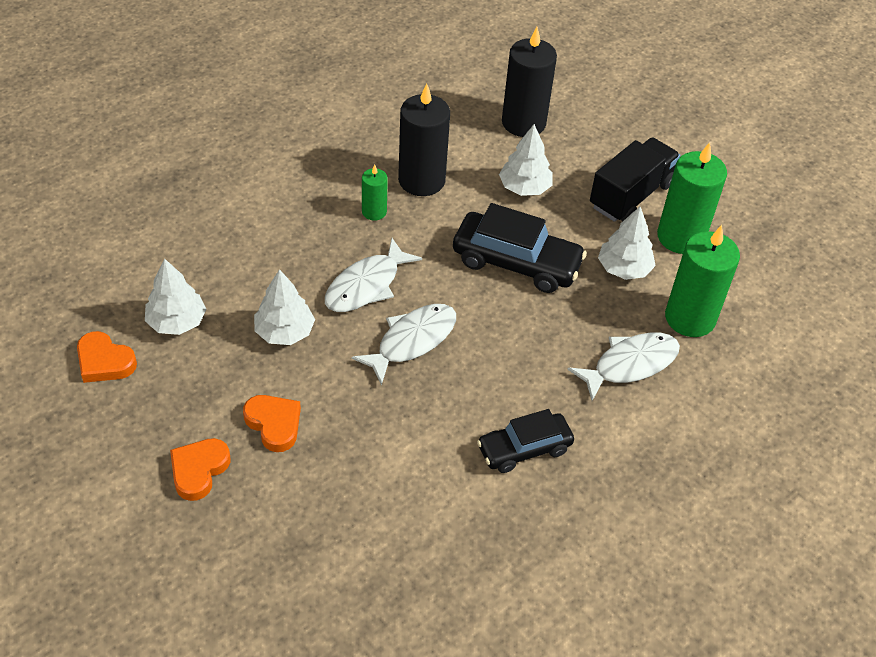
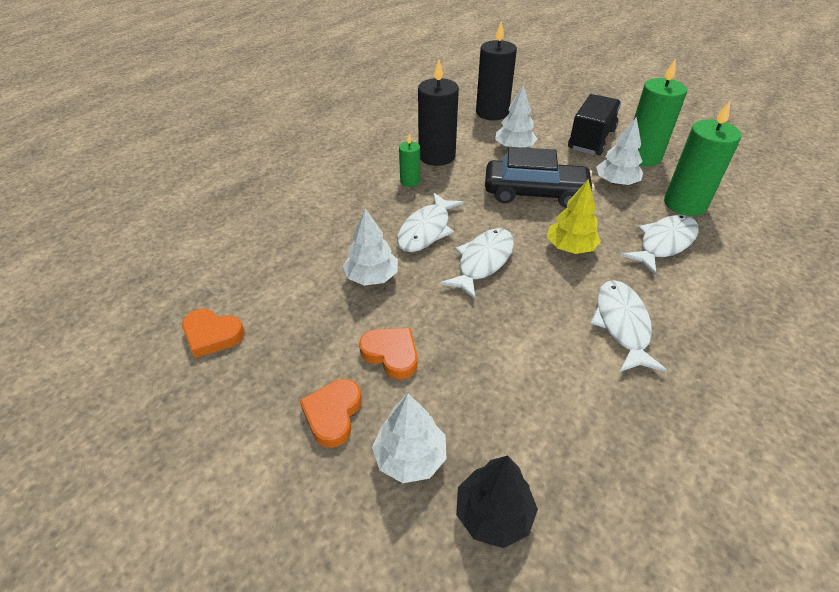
camera: 10 degrees left, 5 degrees down
white tree [145,259,207,335] -> white tree moved to [372,394,446,483]
black car [477,409,574,473] -> white fish [591,280,667,372]
none -> black tree [456,455,538,548]
none -> yellow tree [547,179,601,254]

